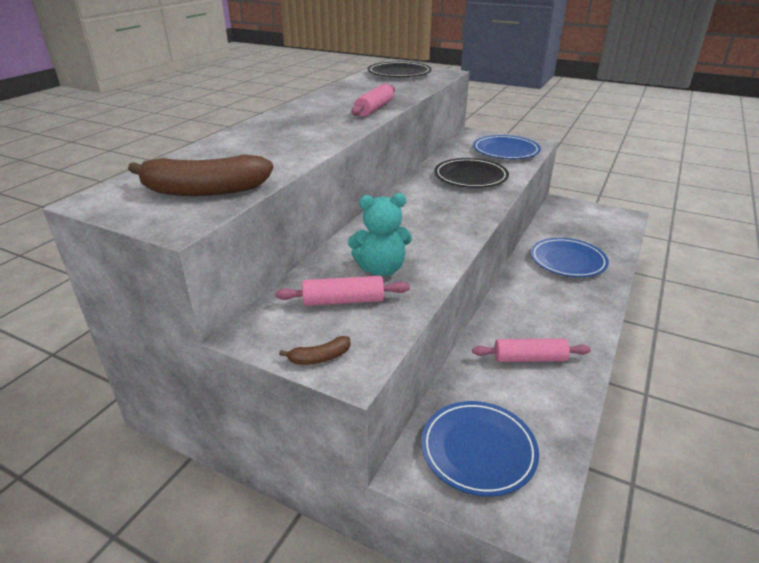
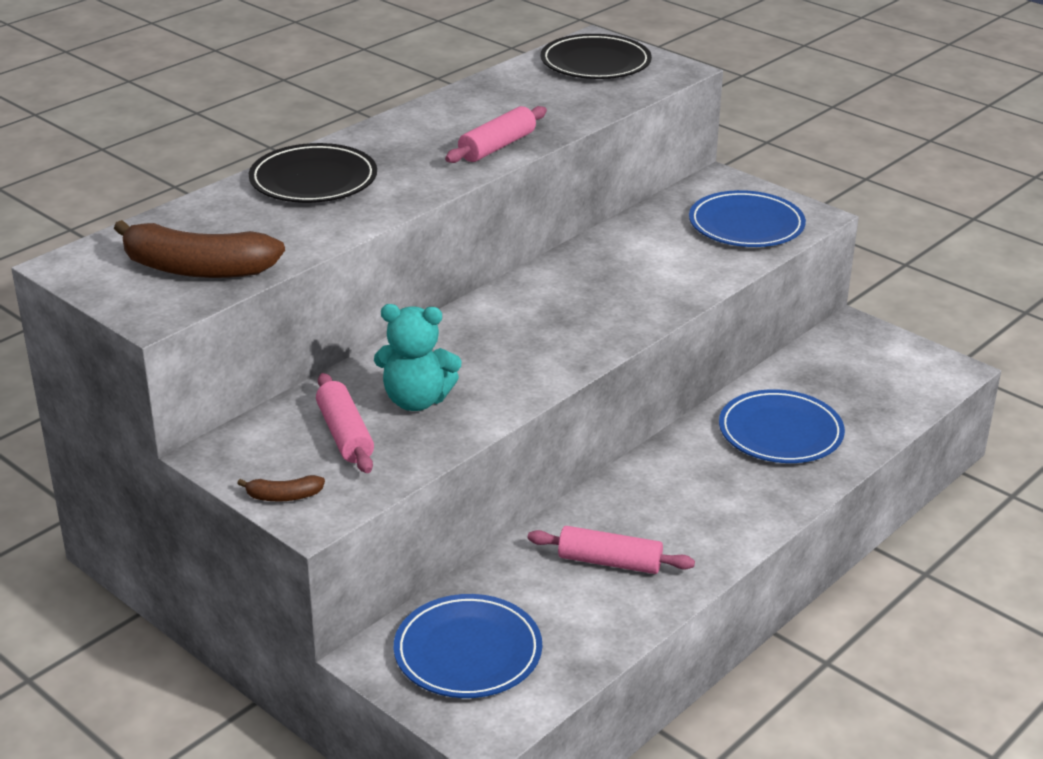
camera: 15 degrees right, 0 degrees up
pink rolling pin [275,276,410,306] -> pink rolling pin turned 60 degrees clockwise [316,373,374,473]
black plate [434,158,509,188] -> black plate moved to [249,143,377,203]

